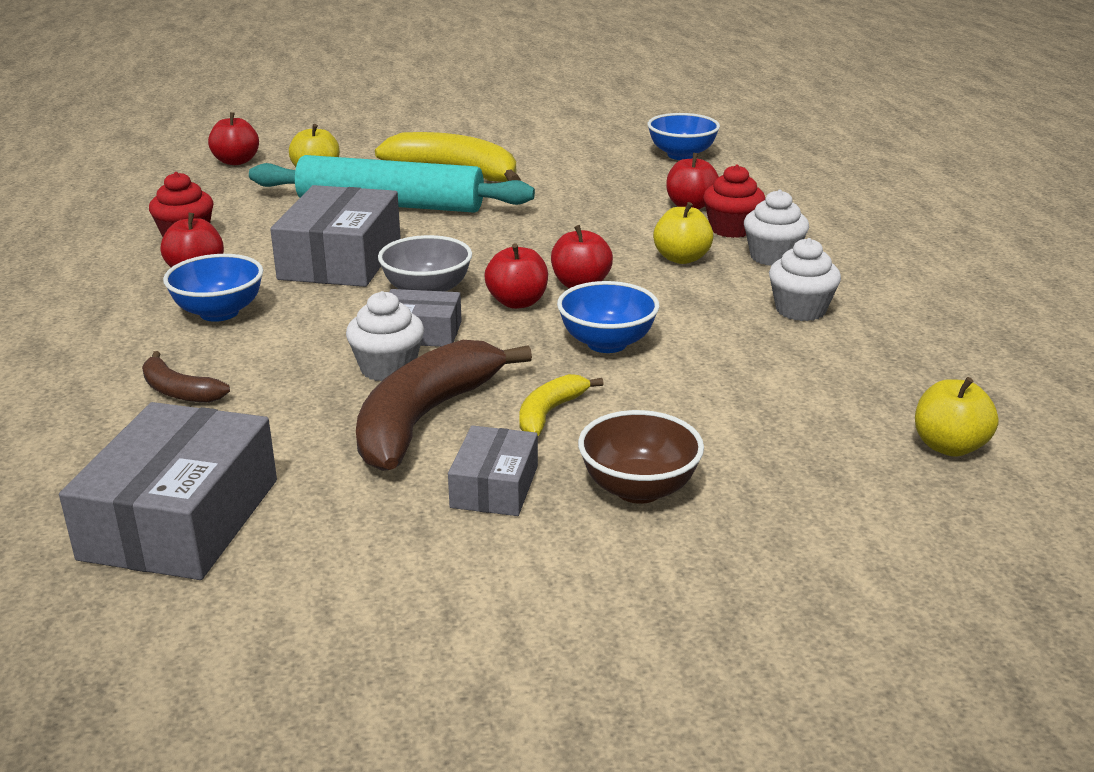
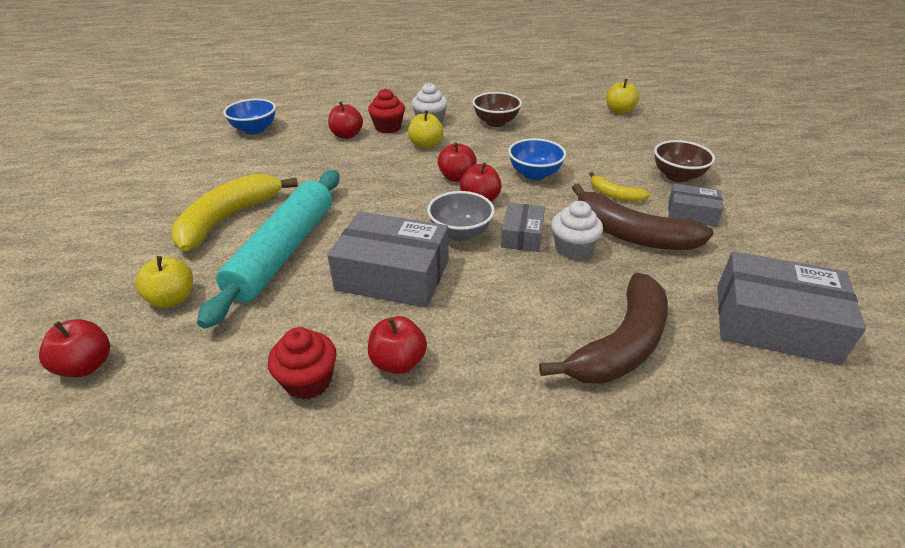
camera: 85 degrees left, 10 degrees up
brown banana [142,351,230,403] -> brown banana [539,273,668,384], size x2.01
blue bowl [163,254,263,322] -> none
white cupcake [769,238,841,321] -> brown bowl [472,92,522,127]

